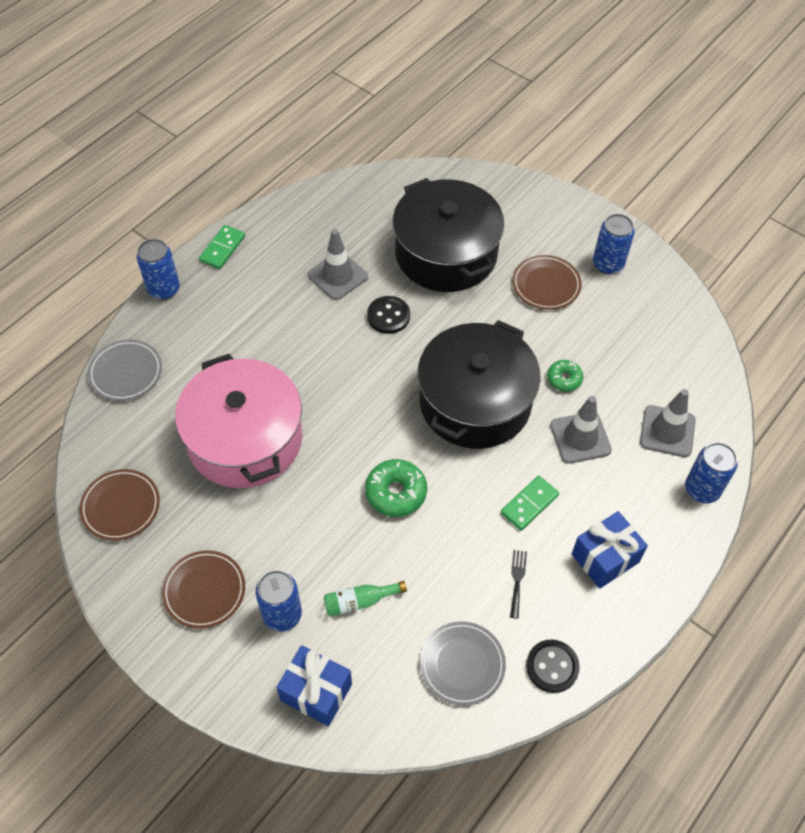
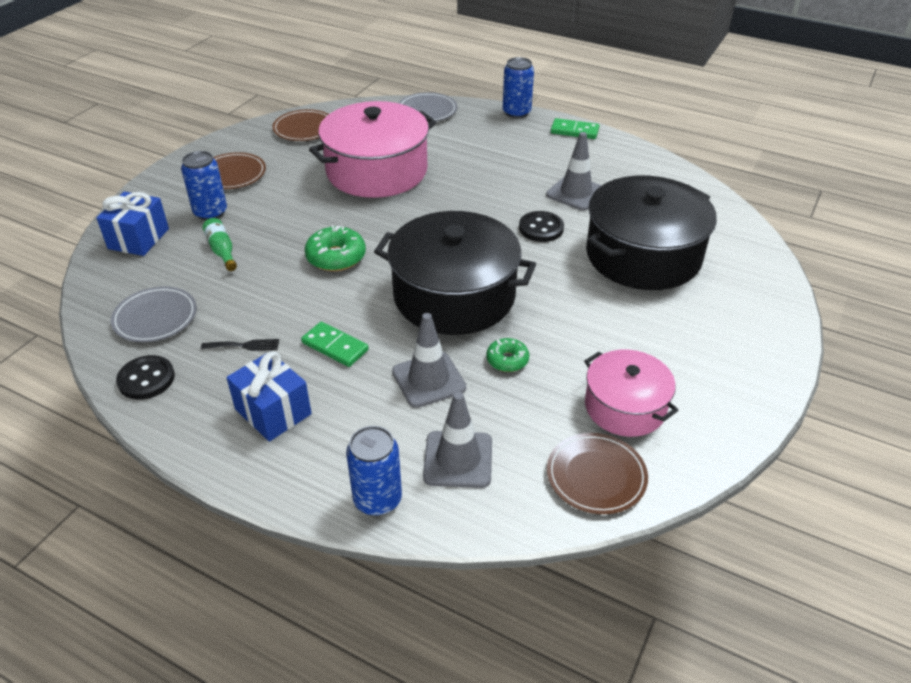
camera: 80 degrees right, 15 degrees down
brown plate [512,255,582,310] -> brown plate moved to [547,433,648,514]
blue can [593,214,635,274] -> none
none -> pink pot [584,350,678,437]

